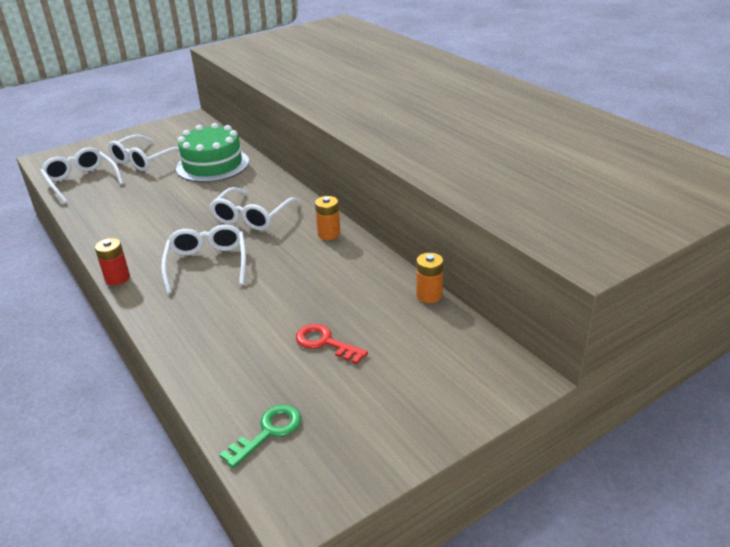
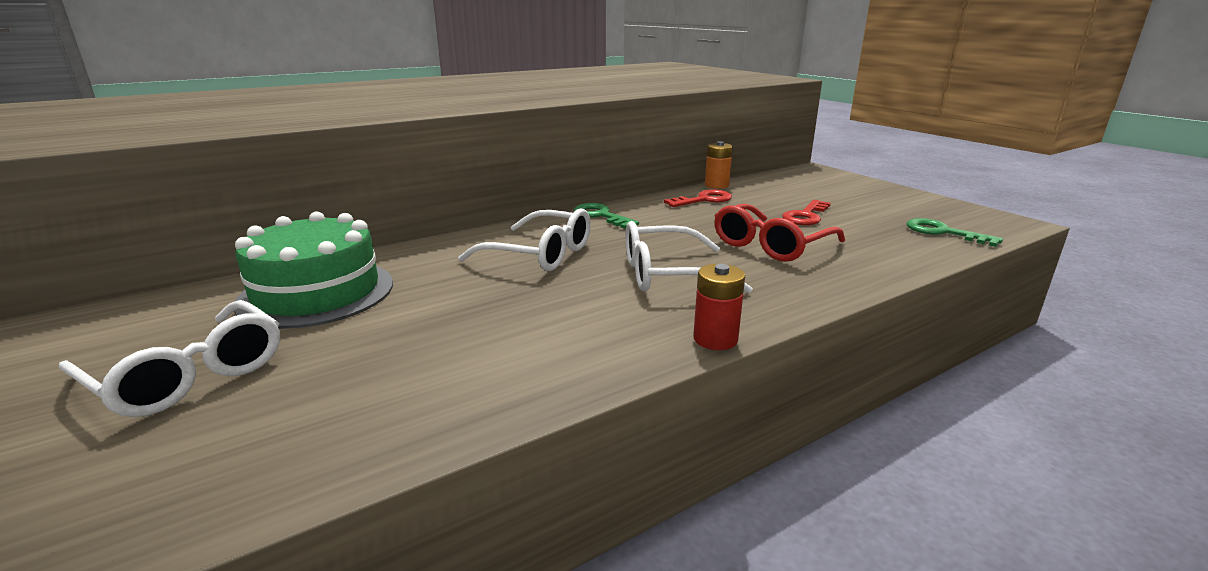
camera: 90 degrees left, 10 degrees down
white glasses [40,147,124,203] -> none
orange battery [315,196,340,240] -> green key [574,203,639,229]
none -> red key [664,189,732,207]
none -> red glasses [714,204,845,262]

